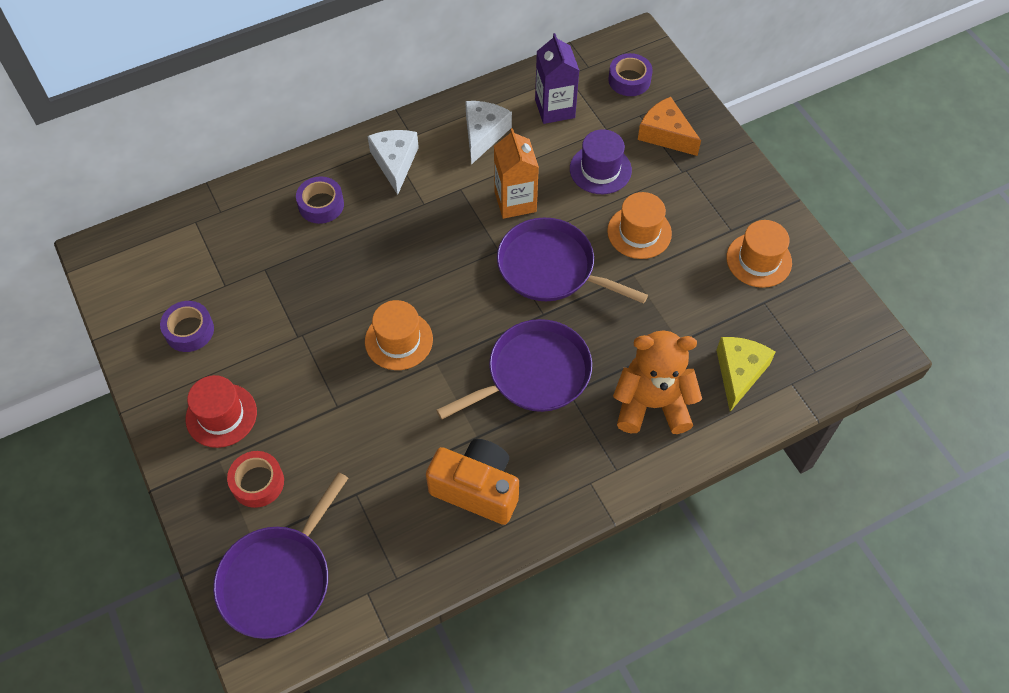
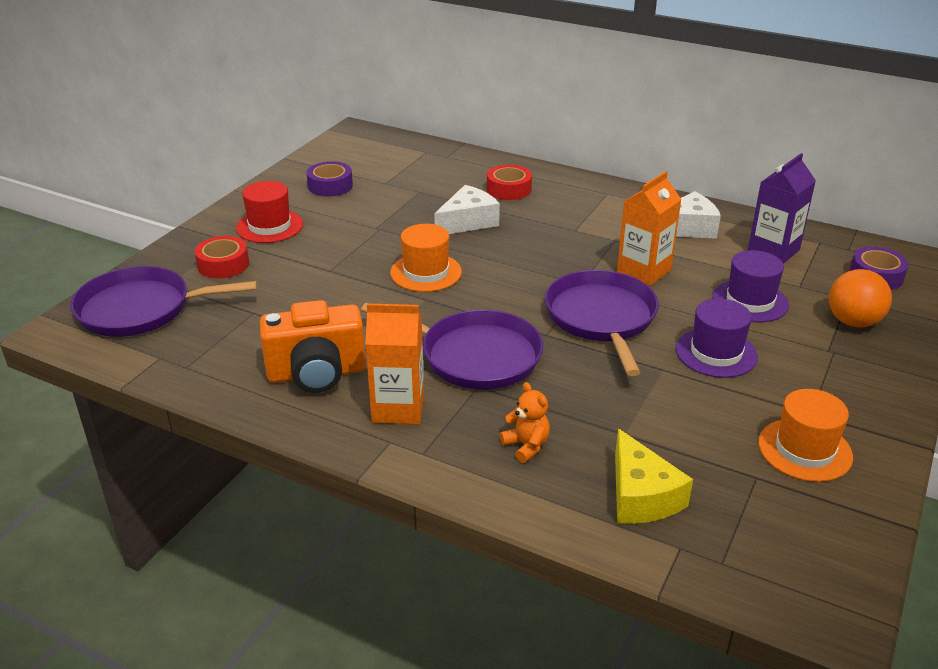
camera: 55 degrees right, 25 degrees down
purple tape [296,177,344,224] -> red tape [487,165,532,200]
white cheese [367,130,419,195] -> white cheese moved to [434,185,500,234]
orange camera [426,439,519,525] -> orange camera turned 90 degrees clockwise [260,300,366,393]
orange hat [607,192,672,259] -> purple hat [676,298,758,378]
orange teddy bear [613,330,702,434] -> orange teddy bear [500,382,550,463], size x0.47
orange cheese [638,97,701,156] -> orange ball [829,269,892,328]
yellow cheese [716,337,776,412] -> yellow cheese turned 90 degrees clockwise [615,429,693,524]
none -> orange carton [365,304,424,424]

